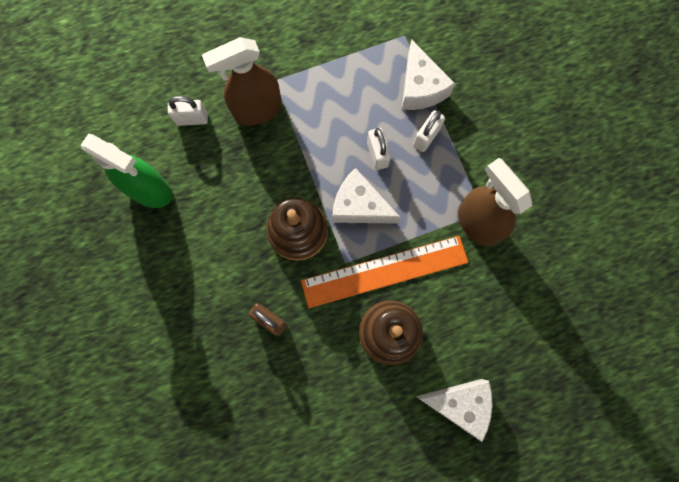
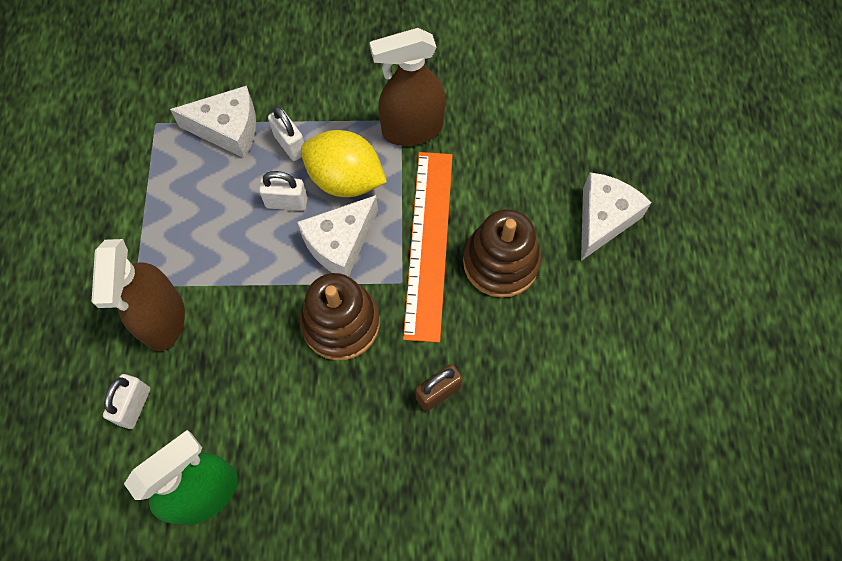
camera: 70 degrees left, 10 degrees down
none -> yellow lemon [301,130,387,197]

